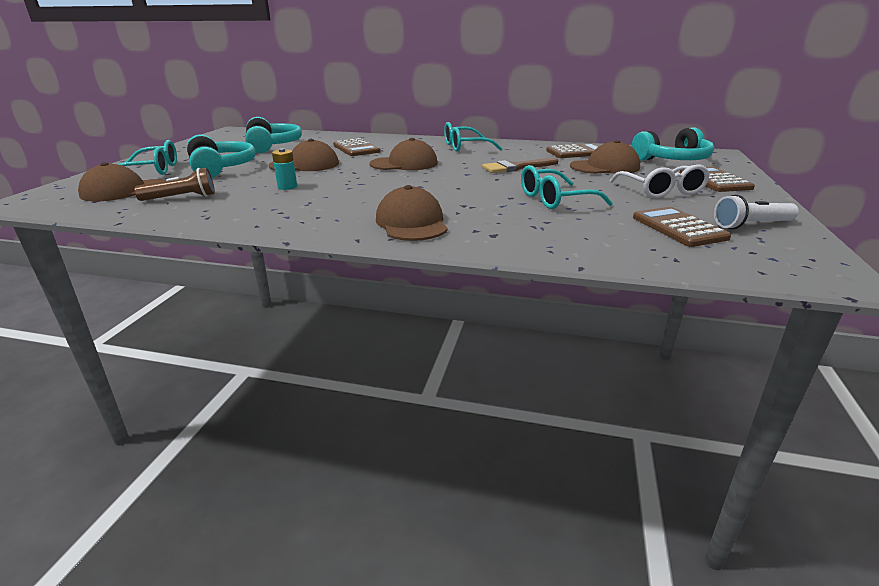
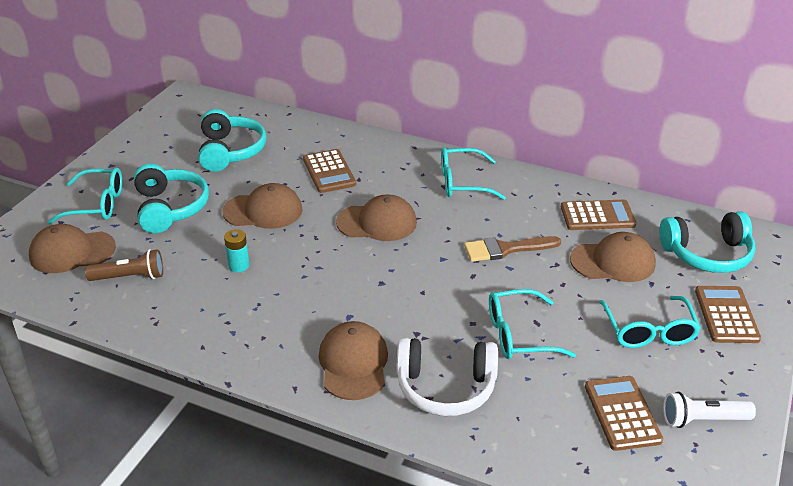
camera: 10 degrees right, 10 degrees up
white glasses [610,164,710,198] -> turquoise glasses [599,296,701,348]
none -> white headphones [397,338,498,416]

